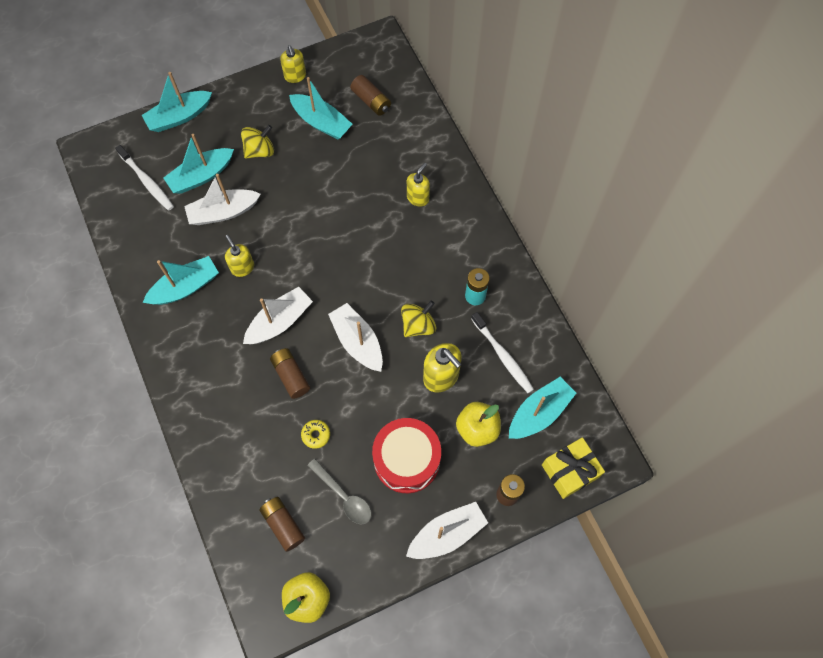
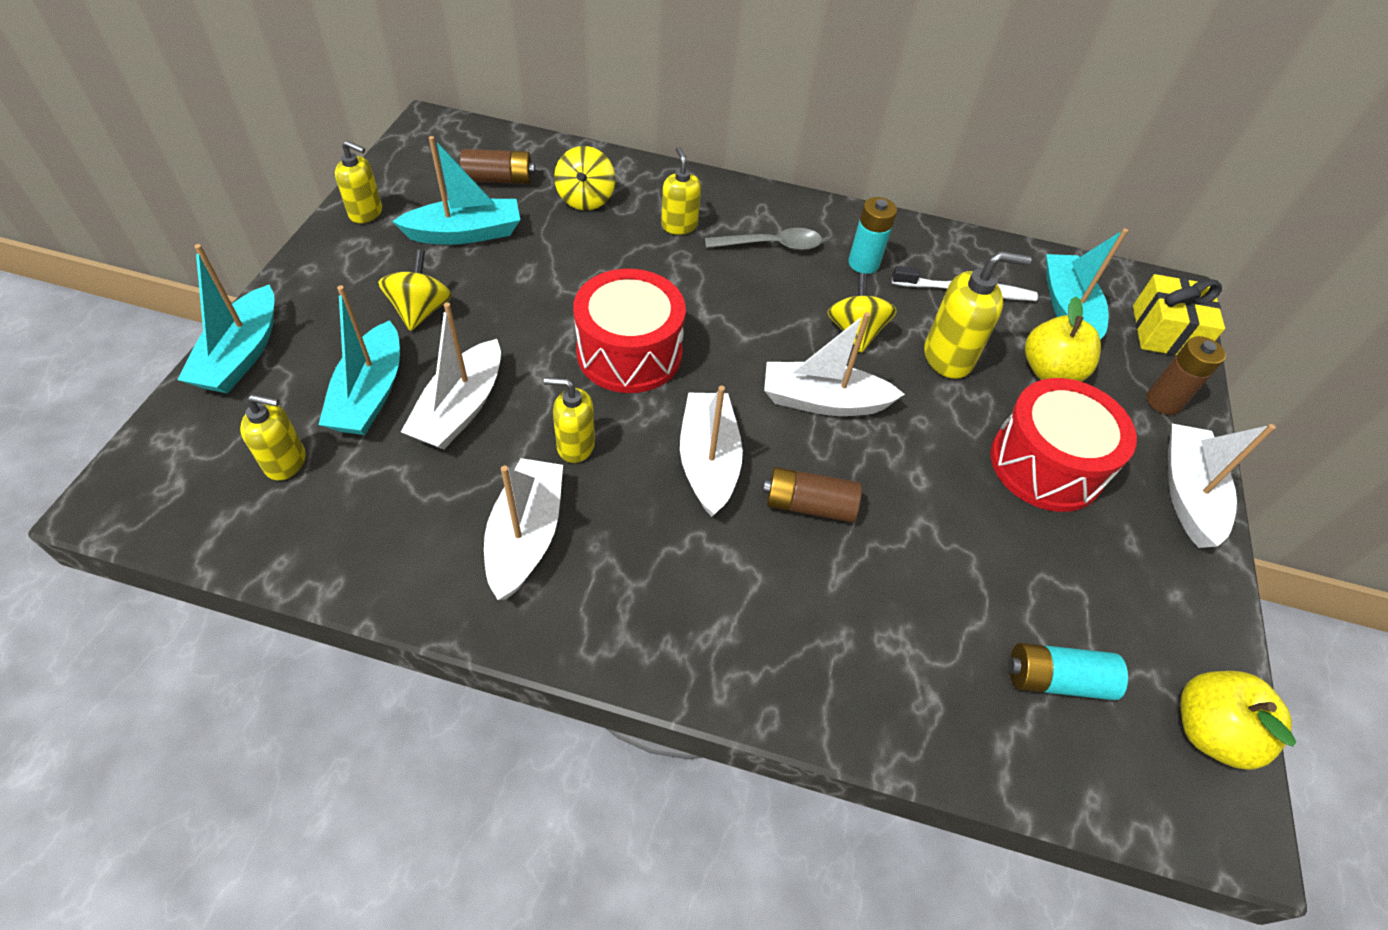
camera: 55 degrees left, 15 degrees down
white toothbrush [115,145,174,211] -> yellow soap dispenser [240,394,306,480]
turquoise boat [143,256,219,305] -> white boat [484,458,563,600]
brown battery [259,497,305,552] -> turquoise battery [1008,643,1128,700]
yellow donut [301,420,330,449] -> none
grey spoon [307,459,372,525] -> grey spoon moved to [705,228,822,250]
none -> yellow spinning top [554,146,615,210]
none -> red drum [573,269,686,393]

